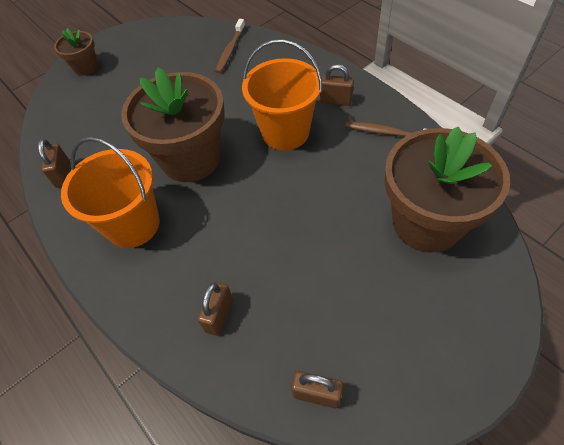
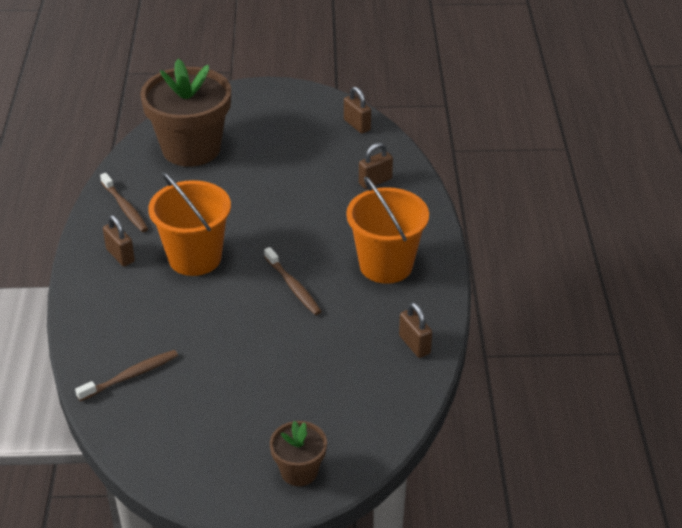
camera: 145 degrees left, 15 degrees down
brown padlock [38,139,70,188] -> brown padlock turned 60 degrees counterclockwise [399,302,432,358]
brown flower pot [121,67,225,182] -> brown toothbrush [264,247,322,315]

